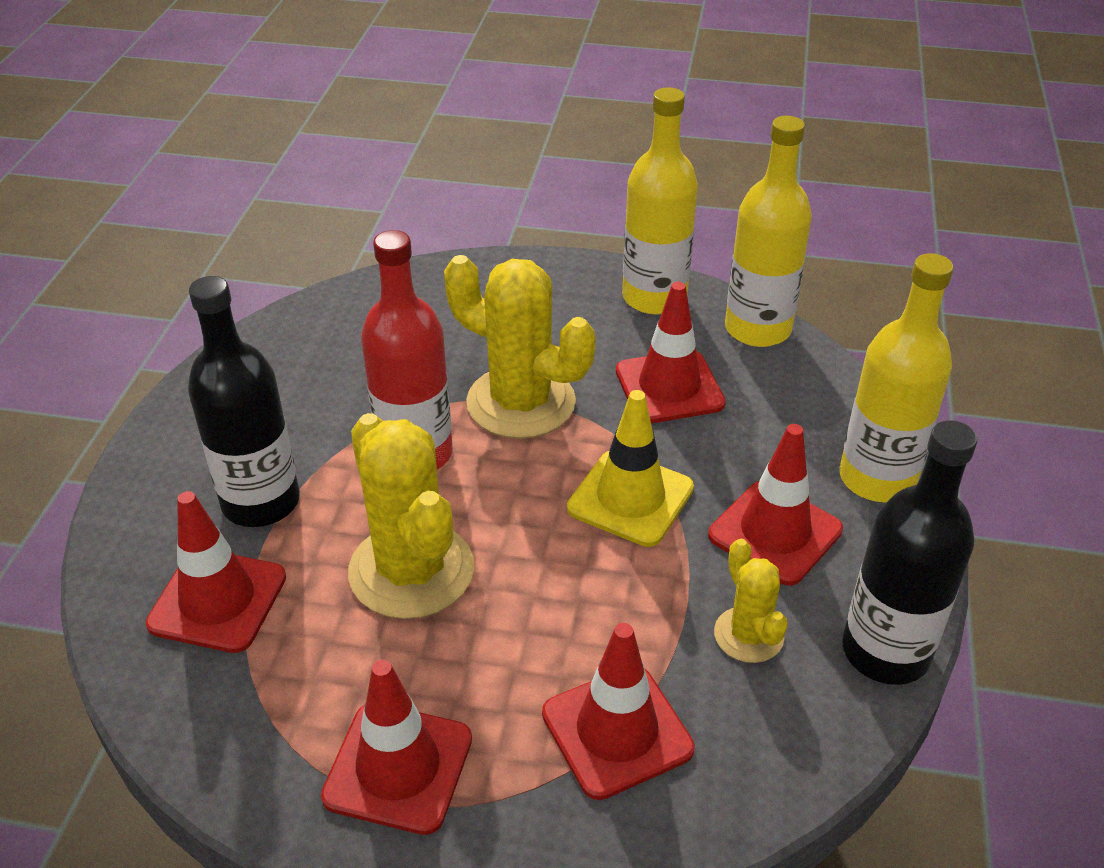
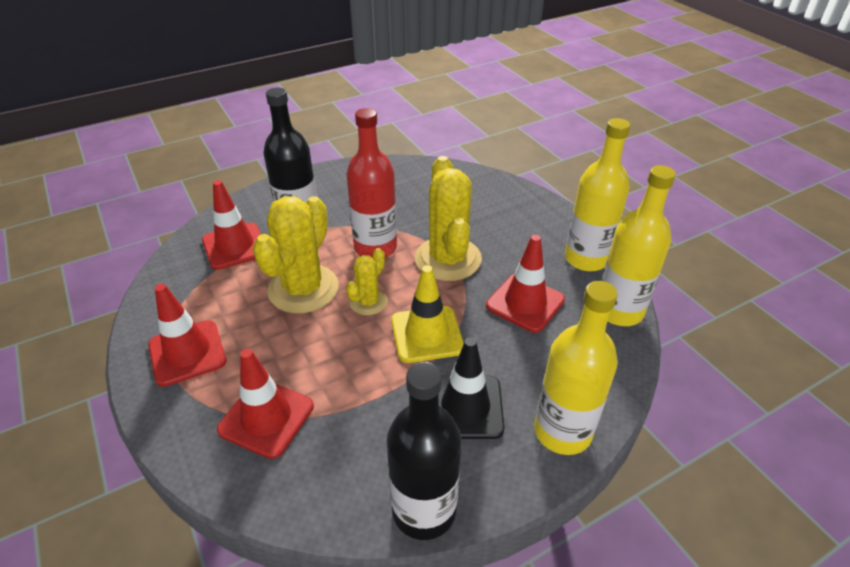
camera: 50 degrees right, 0 degrees up
red traffic cone [708,424,843,586] -> black traffic cone [439,338,504,439]
yellow cactus [714,539,788,663] -> yellow cactus moved to [346,248,388,315]

